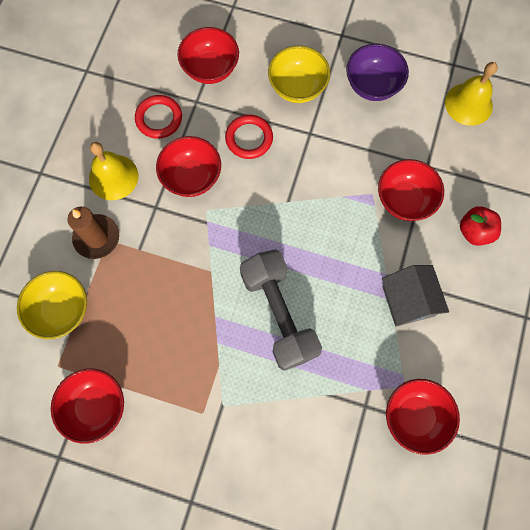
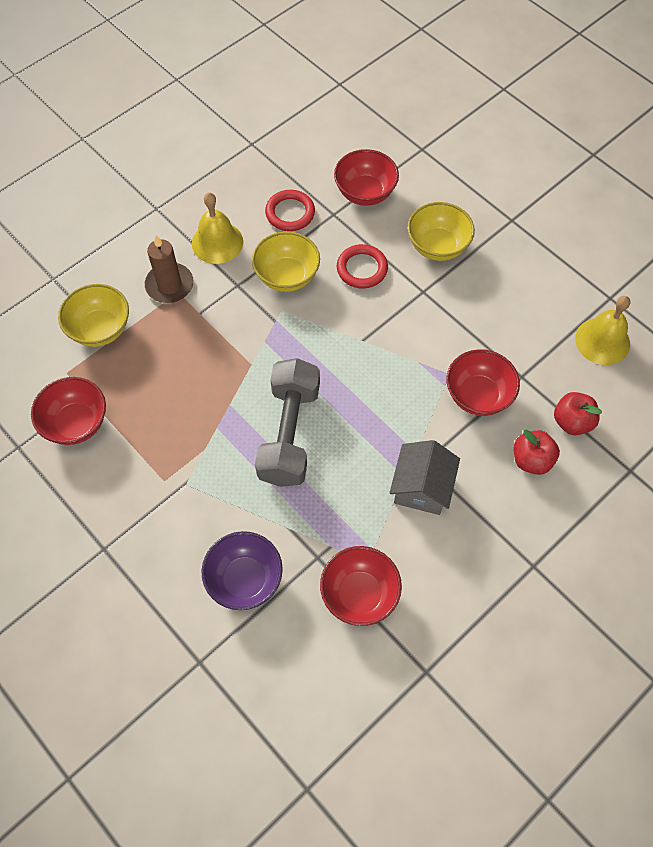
camera: 30 degrees right, 10 degrees down
red bowl [156,136,221,197] -> yellow bowl [252,231,320,292]
purple bowl [346,44,409,101] -> purple bowl moved to [202,531,283,610]
none -> red apple [554,392,602,435]

